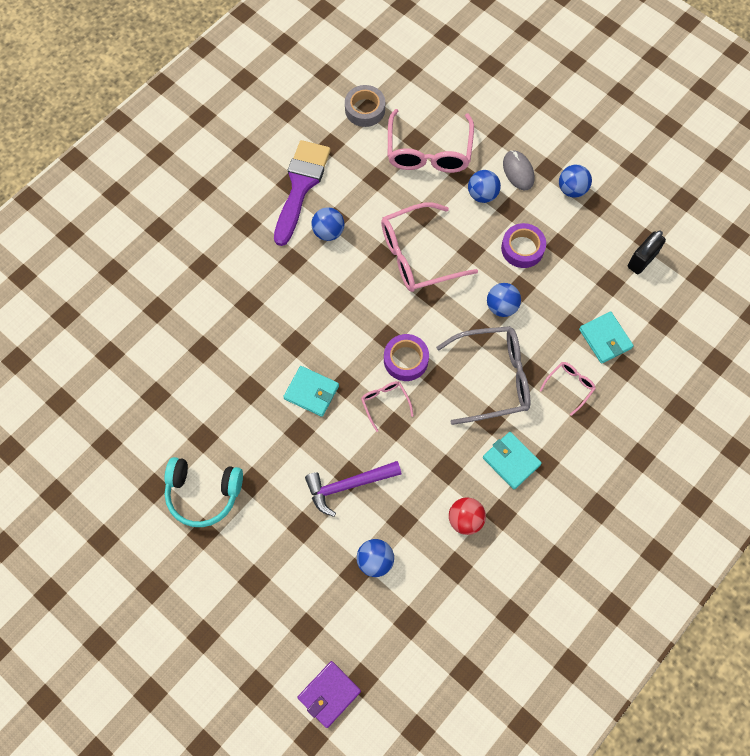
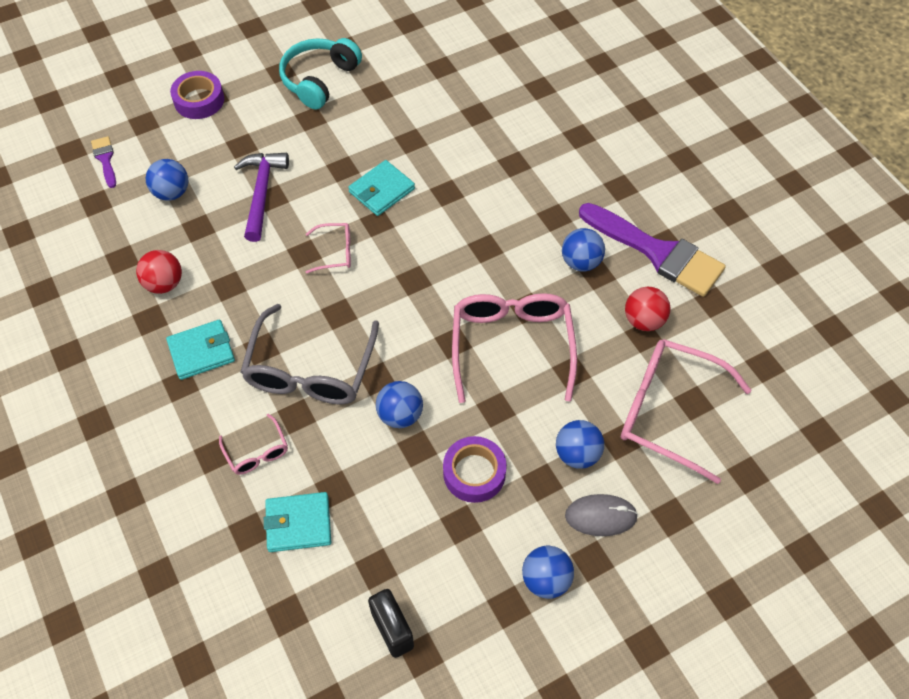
camera: 110 degrees right, 10 degrees down
purple wallet [297,661,361,728] -> none
grey tape [345,85,385,127] -> none
purple tape [384,334,429,381] -> purple tape moved to [170,71,224,119]
none -> purple brush [91,136,116,188]
none -> red ball [625,287,671,331]

